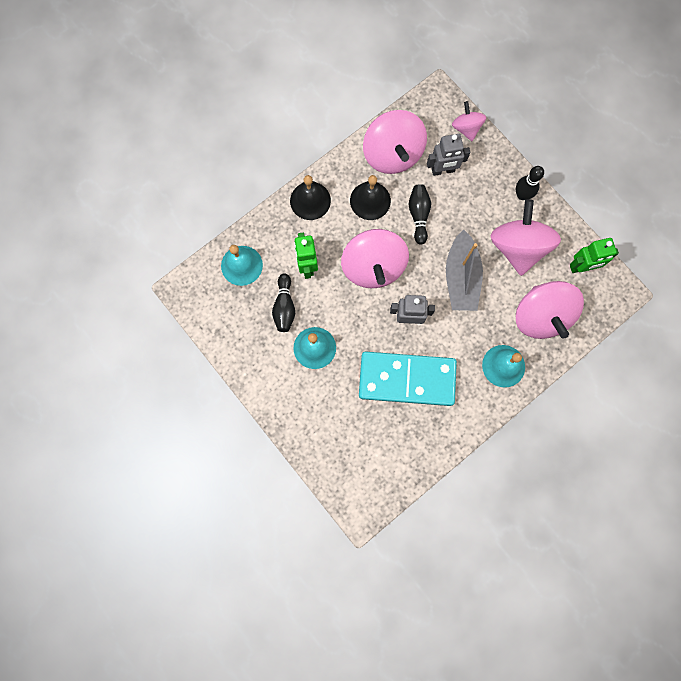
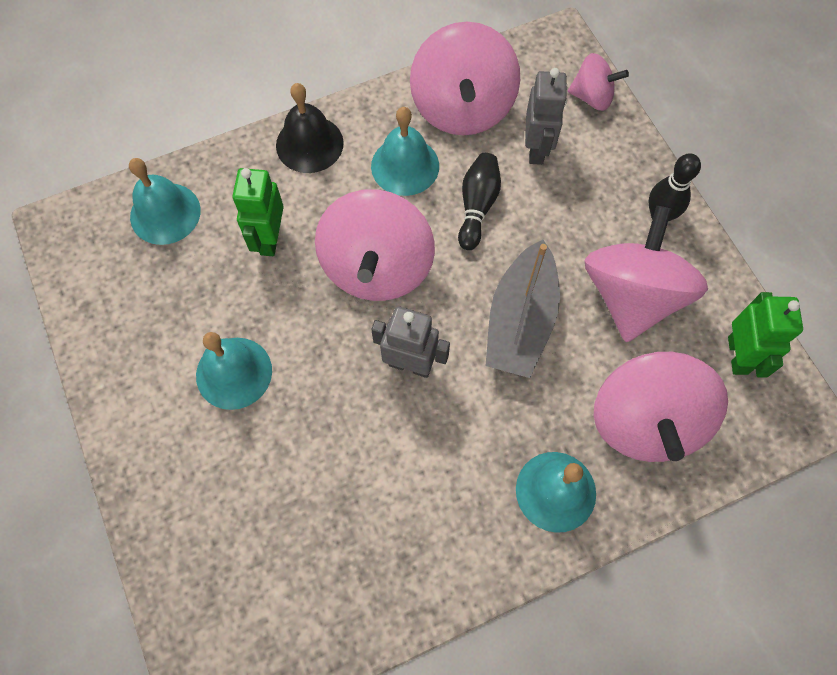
camera: 15 degrees right, 10 degrees down
black bowling pin [272,274,295,332] -> none
black bell [350,175,391,220] -> turquoise bell [371,107,439,196]
turquoise domino [359,352,457,406] -> none
grey robot [427,134,470,176] -> grey robot turned 90 degrees counterclockwise [525,68,567,165]
pink spinning top [452,101,486,141] -> pink spinning top turned 105 degrees clockwise [568,53,629,111]
green robot [570,238,619,273] -> green robot turned 90 degrees counterclockwise [728,292,803,378]

